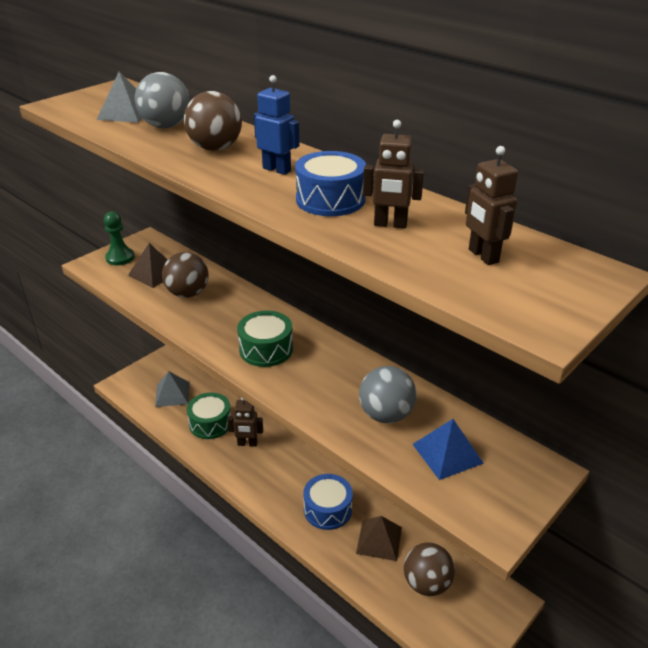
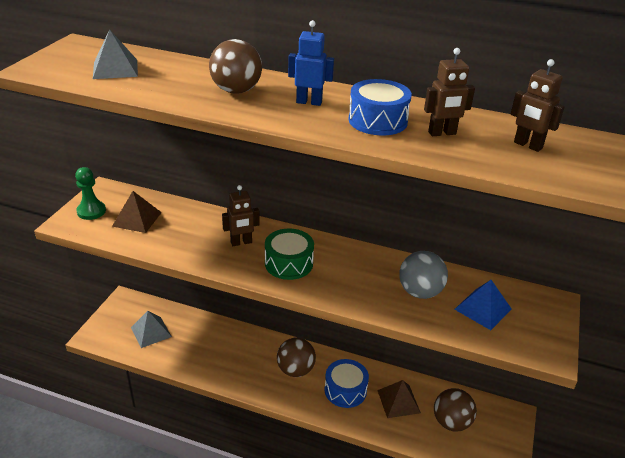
camera: 25 degrees left, 0 degrees up
grey ball [135,72,190,128] -> none
brown ball [162,252,209,298] -> brown ball moved to [277,338,316,377]
green drum [187,392,231,439] -> none
brown robot [227,398,263,447] -> brown robot moved to [222,185,260,246]

